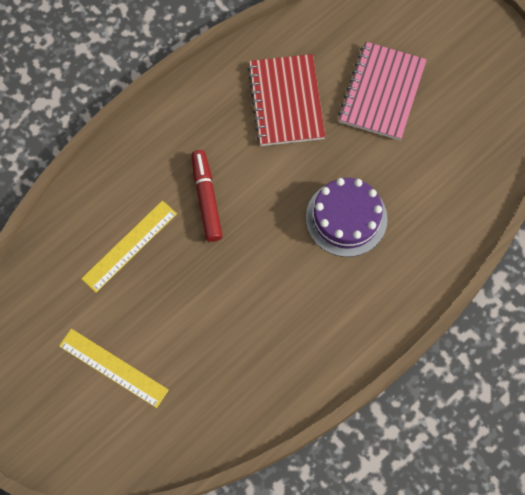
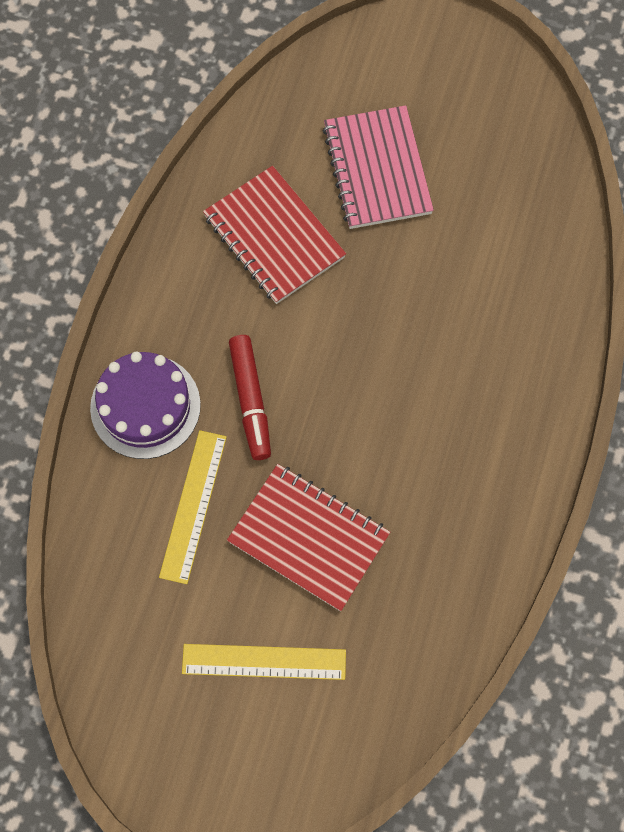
camera: 30 degrees left, 0 degrees up
red marker [191,150,223,242] -> red marker turned 150 degrees counterclockwise [229,335,271,460]
purple cake [306,178,388,257] -> purple cake moved to [90,352,201,459]
none -> red notebook [227,464,390,611]

